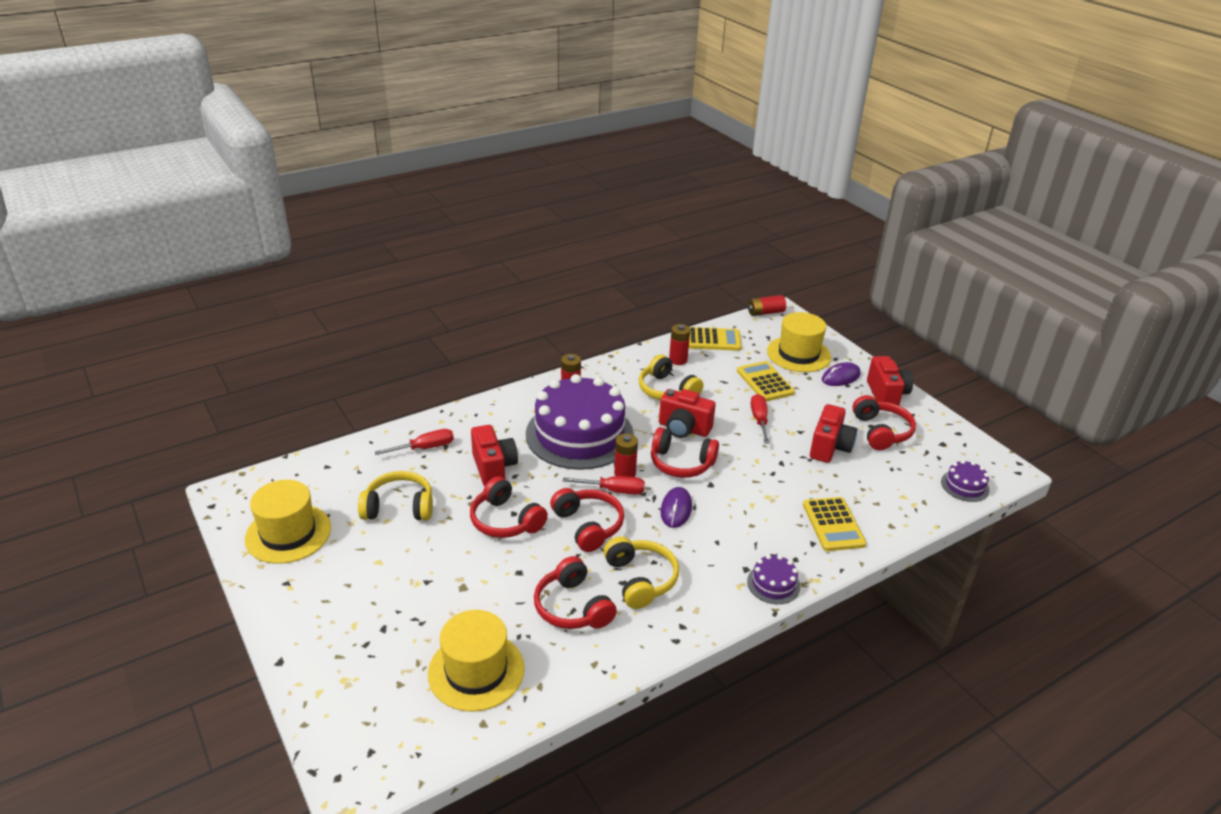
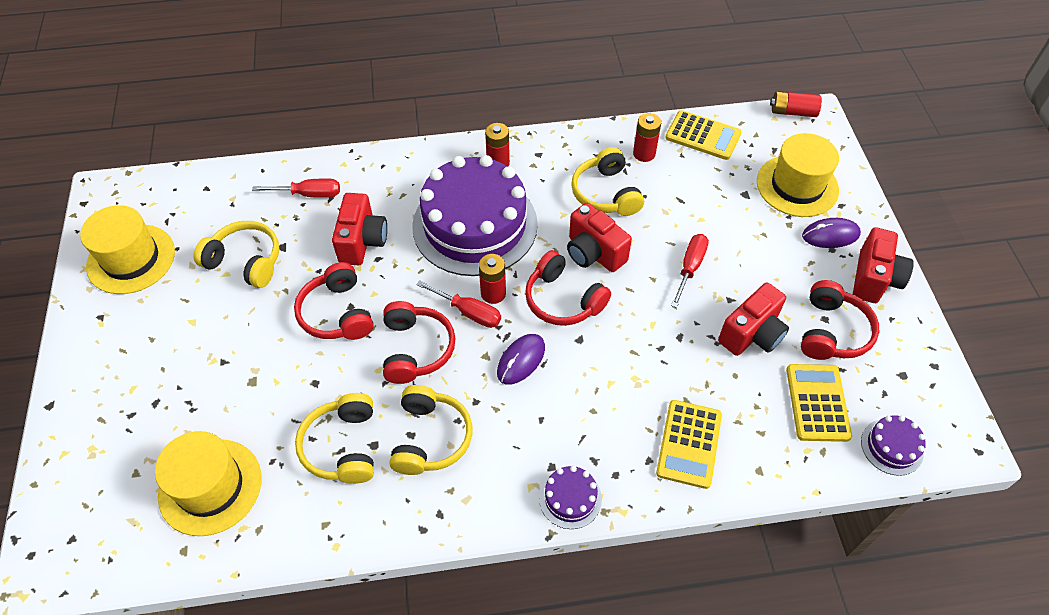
camera: 25 degrees right, 20 degrees up
red headphones [534,556,617,629] -> yellow headphones [295,393,374,484]
yellow calculator [737,361,795,401] -> yellow calculator moved to [786,364,852,442]

